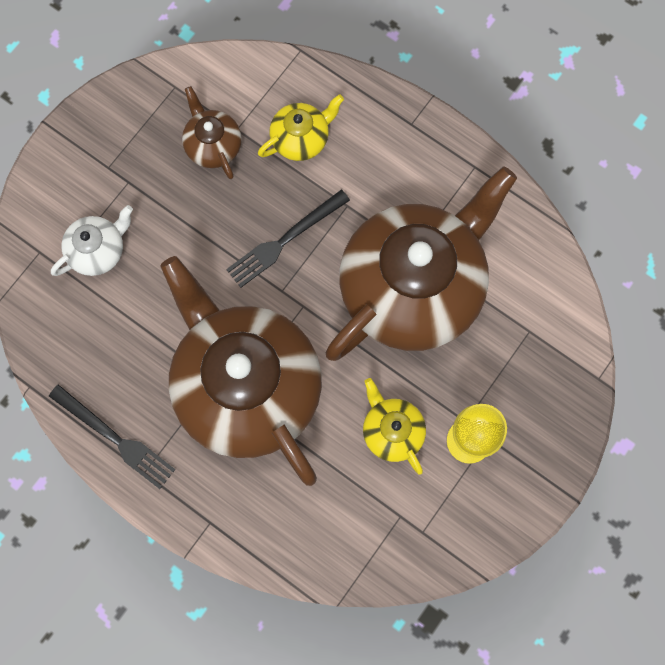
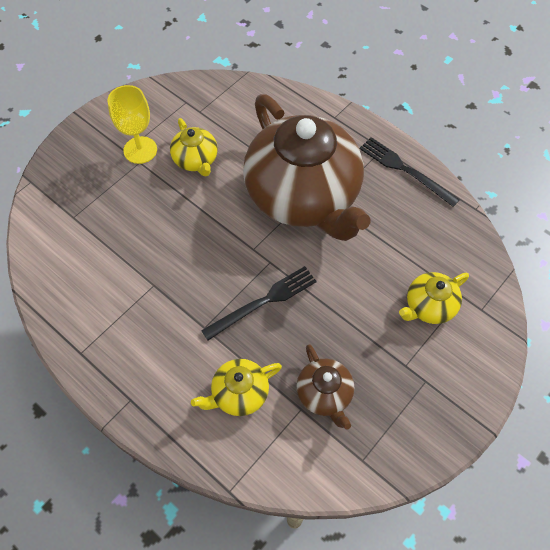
camera: 175 degrees left, 15 degrees down
white teapot [51,205,133,276] -> yellow teapot [399,272,469,324]
brown teapot [326,166,517,361] -> none

